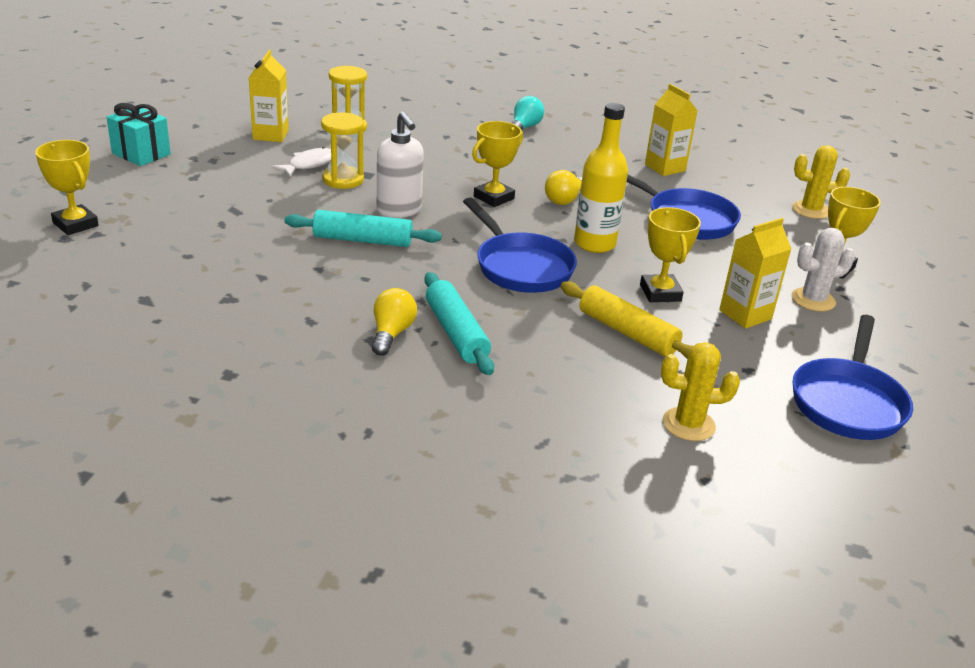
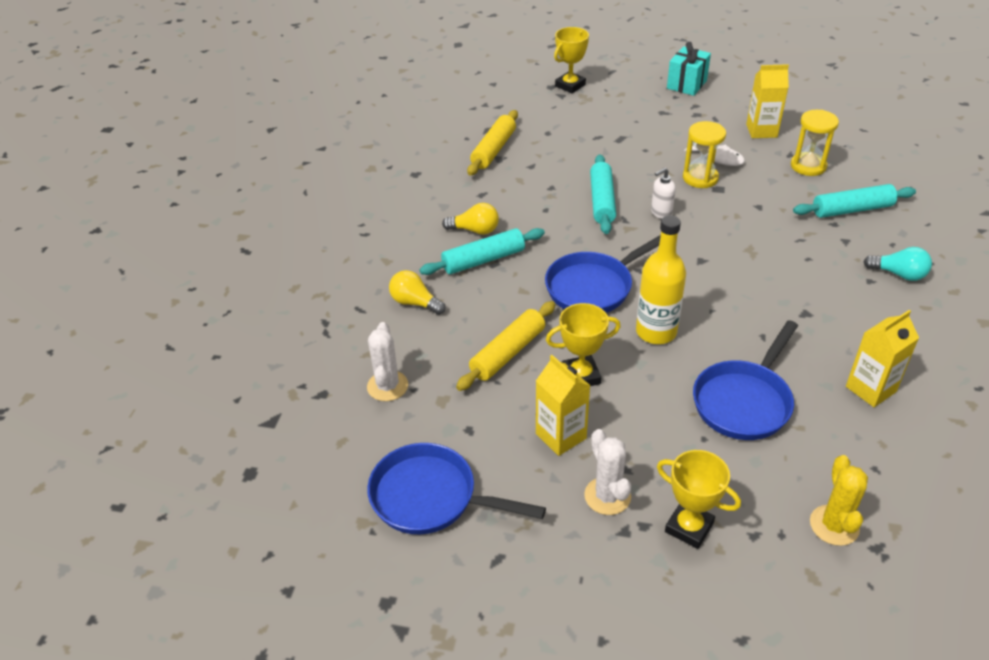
camera: 90 degrees right, 10 degrees up
white soap dispenser [377,111,424,218] -> white soap dispenser [651,168,676,219], size x0.60
yellow trophy [472,121,523,207] -> none
yellow light bulb [545,170,582,205] -> yellow light bulb moved to [389,270,446,315]
yellow cactus [661,342,740,441] -> white cactus [367,322,408,401]
none -> yellow rolling pin [467,110,518,176]
none -> turquoise rolling pin [793,184,916,218]

